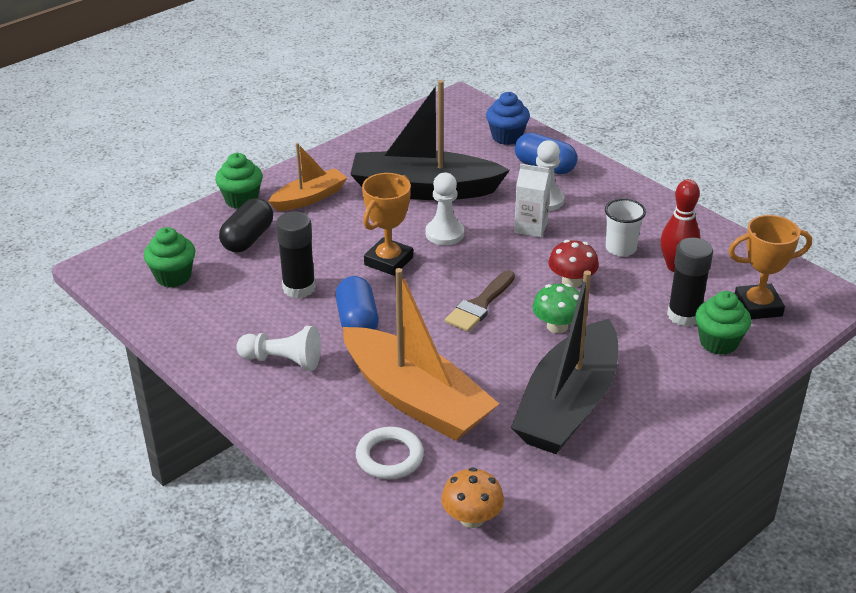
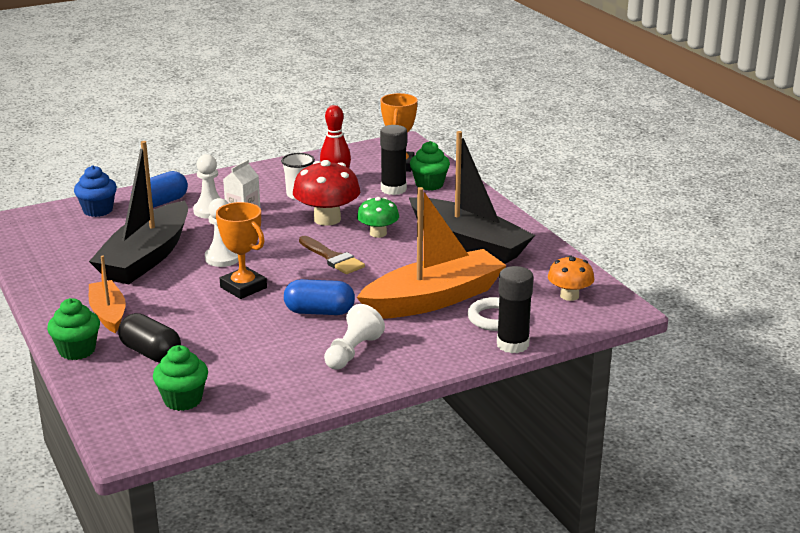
camera: 75 degrees left, 10 degrees down
black glue stick [276,212,316,298] -> black glue stick moved to [497,266,533,353]
red mushroom [548,240,599,288] -> red mushroom [293,160,360,226], size x1.63

